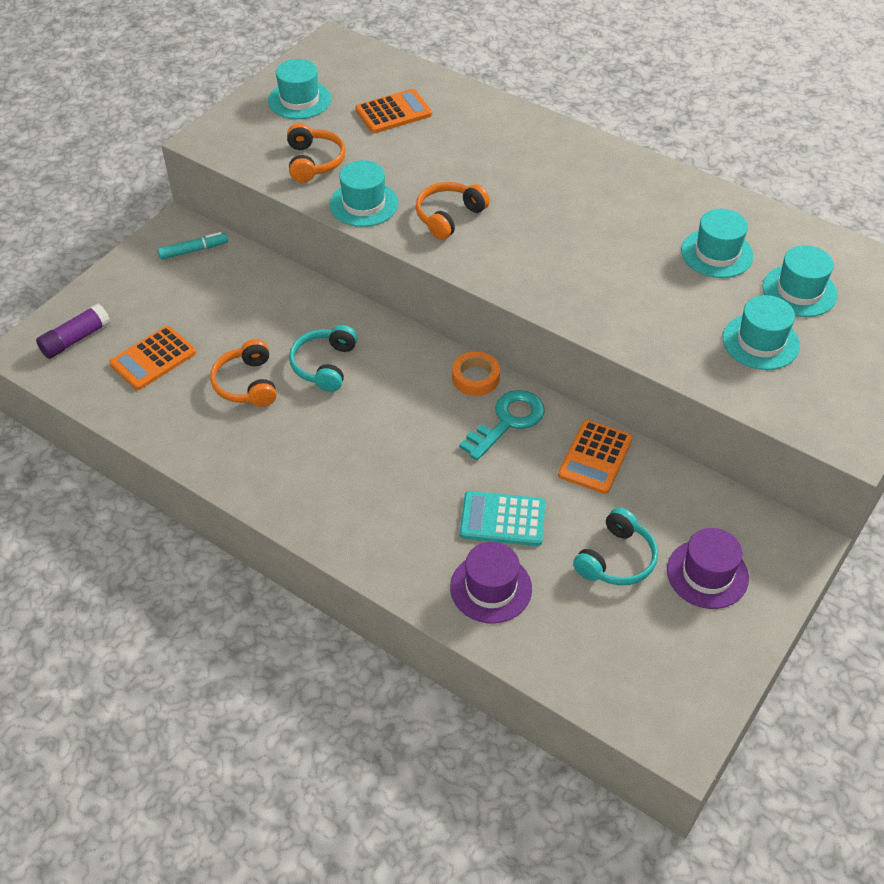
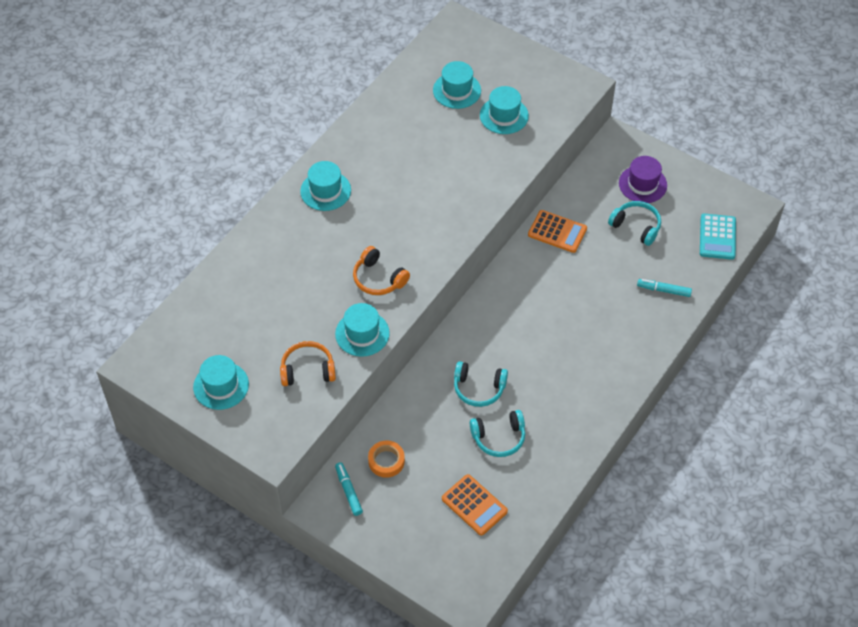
camera: 90 degrees left, 5 degrees up
purple glue stick [36,304,110,359] -> none
orange headphones [210,339,277,407] -> turquoise headphones [470,410,525,457]
orange calculator [355,89,432,133] -> none
purple hat [450,542,532,623] -> turquoise marker [637,279,692,297]
orange tape [452,352,500,396] -> orange tape moved to [368,440,405,478]
turquoise key [459,390,545,460] -> none
turquoise calculator [460,491,546,546] -> turquoise calculator moved to [700,214,736,260]
turquoise hat [681,209,754,278] -> turquoise hat moved to [300,161,351,211]

